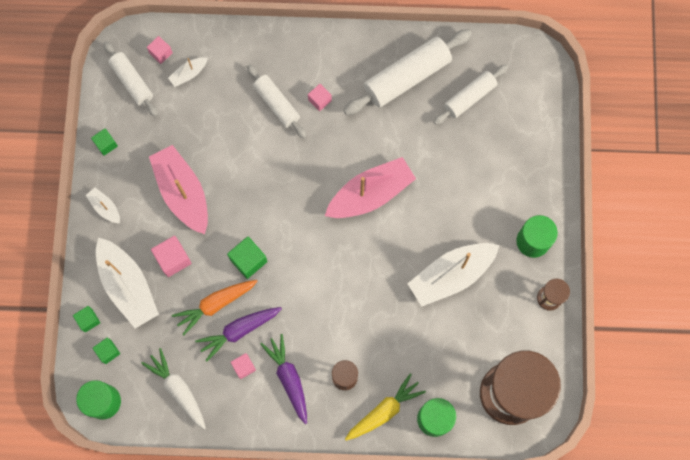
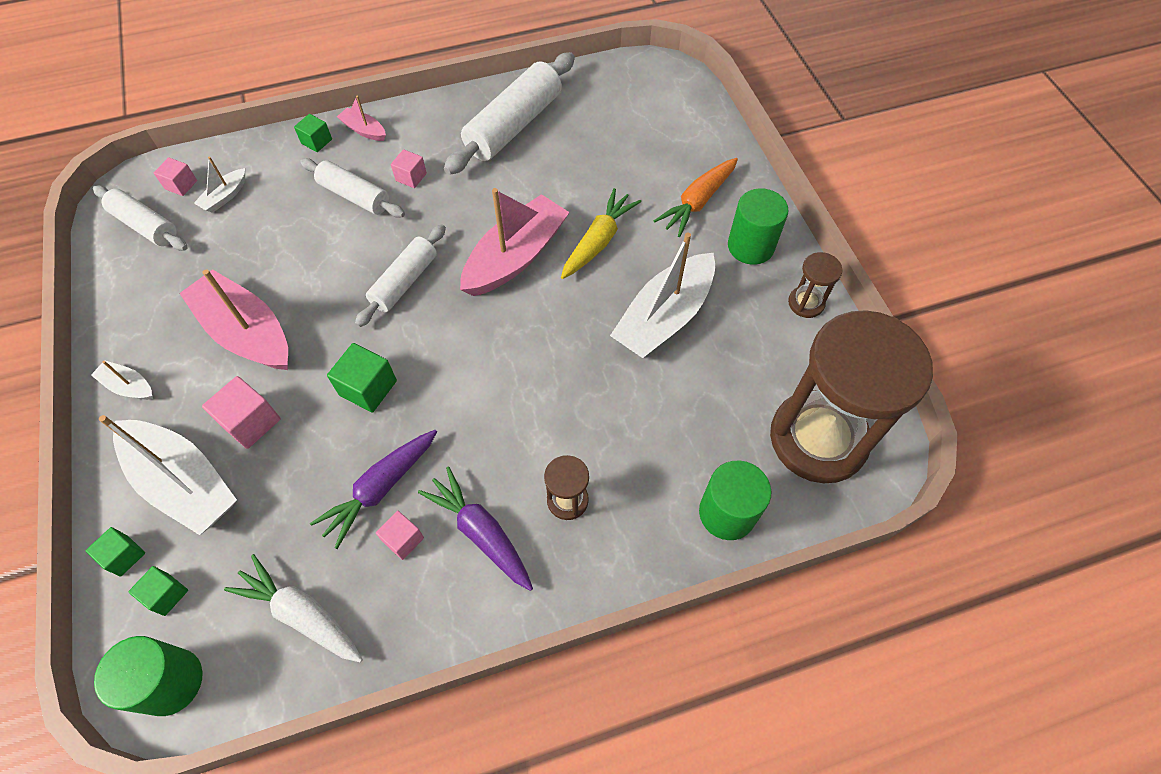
camera: 20 degrees left, 15 degrees down
green cube [91,128,118,156] -> green cube moved to [294,114,332,152]
orange carrot [172,280,258,336] -> orange carrot moved to [654,158,738,237]
yellow carrot [345,373,426,441] -> yellow carrot moved to [561,188,641,279]
white rolling pin [434,65,508,125] -> white rolling pin moved to [355,225,446,327]
none -> pink boat [337,96,386,141]

